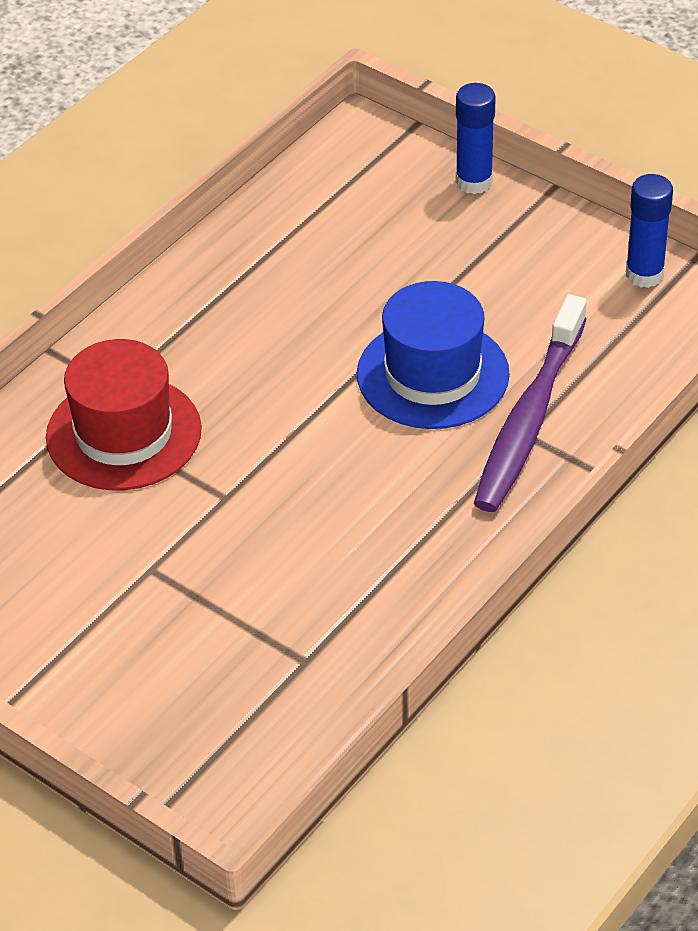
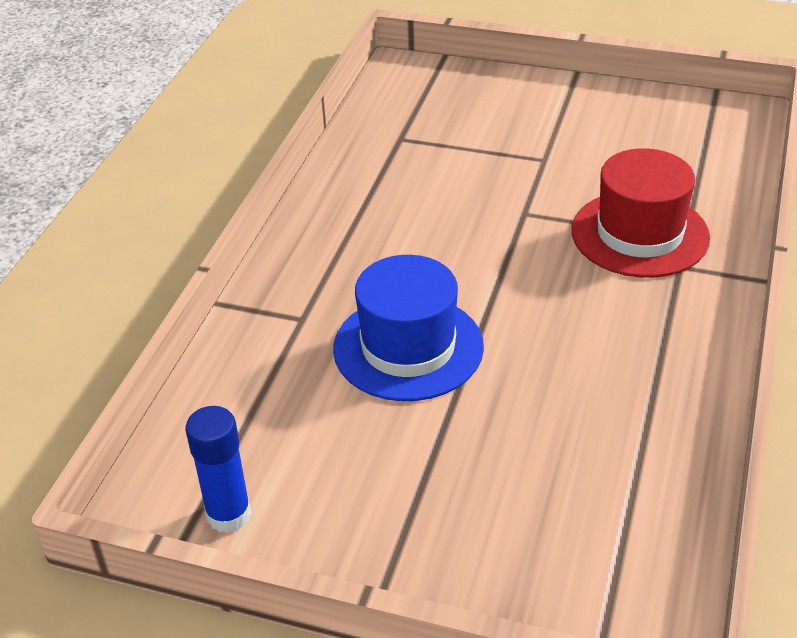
camera: 160 degrees right, 5 degrees down
blue glue stick [456,83,496,194] -> none
purple toothbrush [474,294,587,512] -> none

